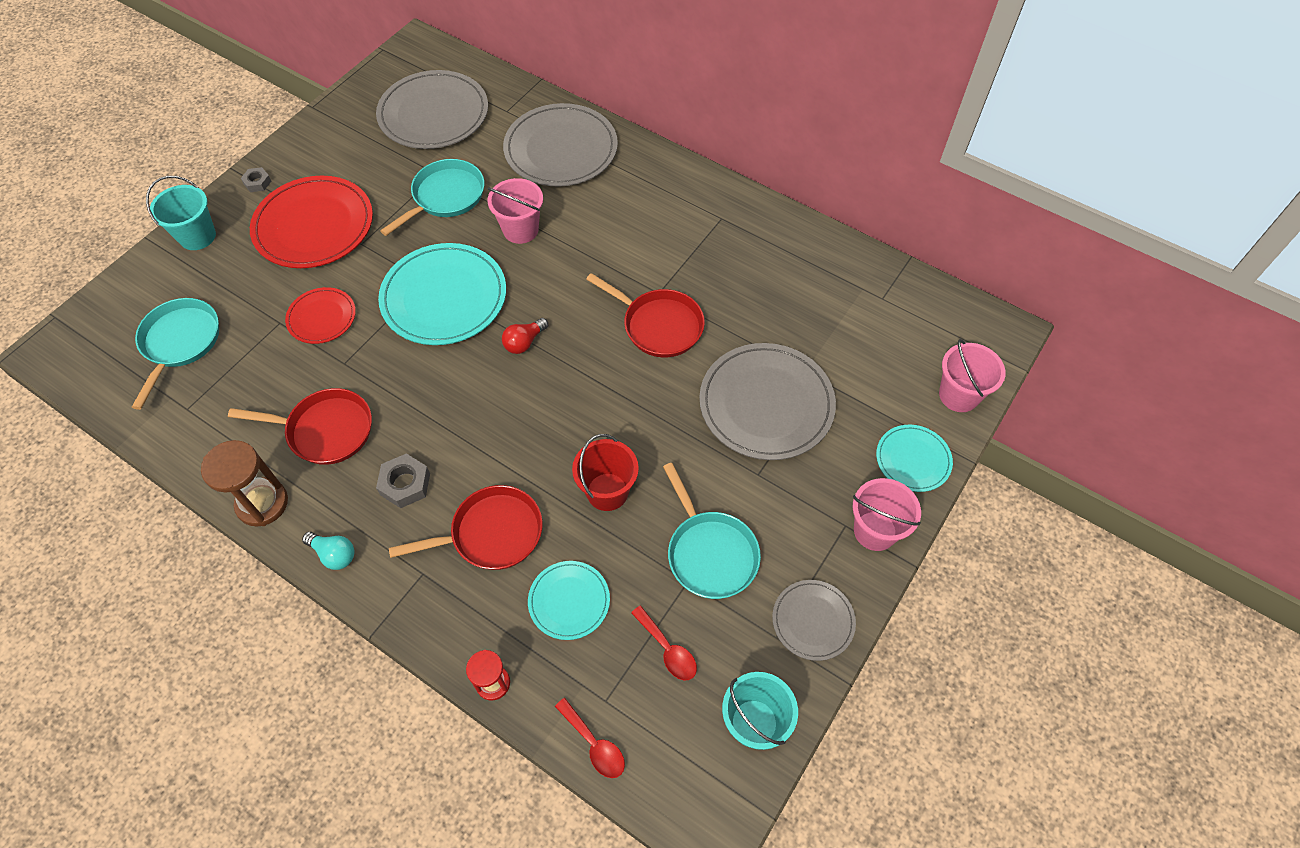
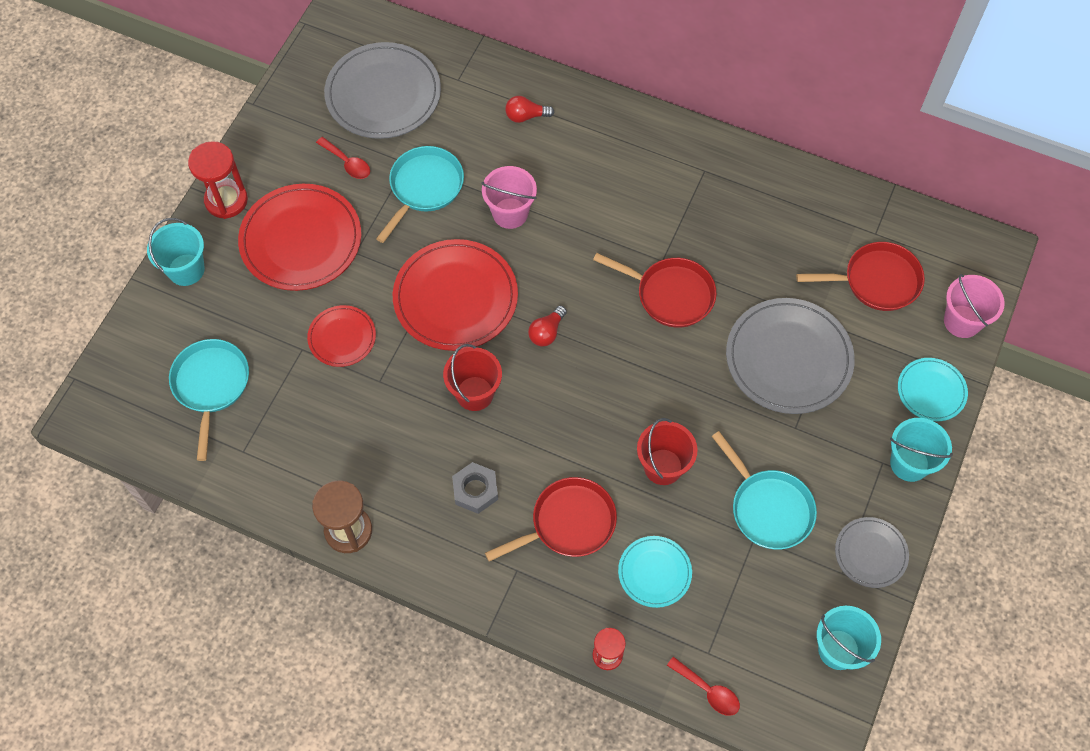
camera: 10 degrees left, 5 degrees up
red pan [228,388,372,465] -> red pan moved to [796,242,925,311]
grey nut [241,167,271,192] -> red hourglass [188,141,248,219]
turquoise light bulb [302,532,355,570] -> none
turquoise plate [378,243,506,345] -> red plate [393,239,518,351]
grey plate [503,103,618,187] -> red light bulb [505,96,554,123]
red spoon [631,606,697,680] -> red spoon moved to [316,137,370,179]
pink bucket [853,478,921,551] -> turquoise bucket [890,418,953,482]
none -> red bucket [443,344,502,411]

